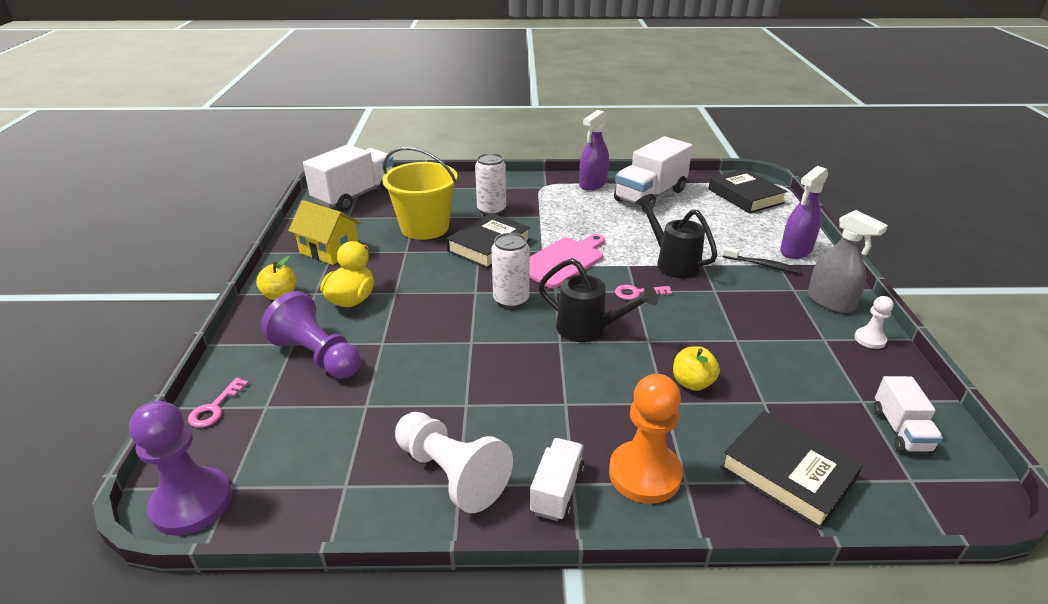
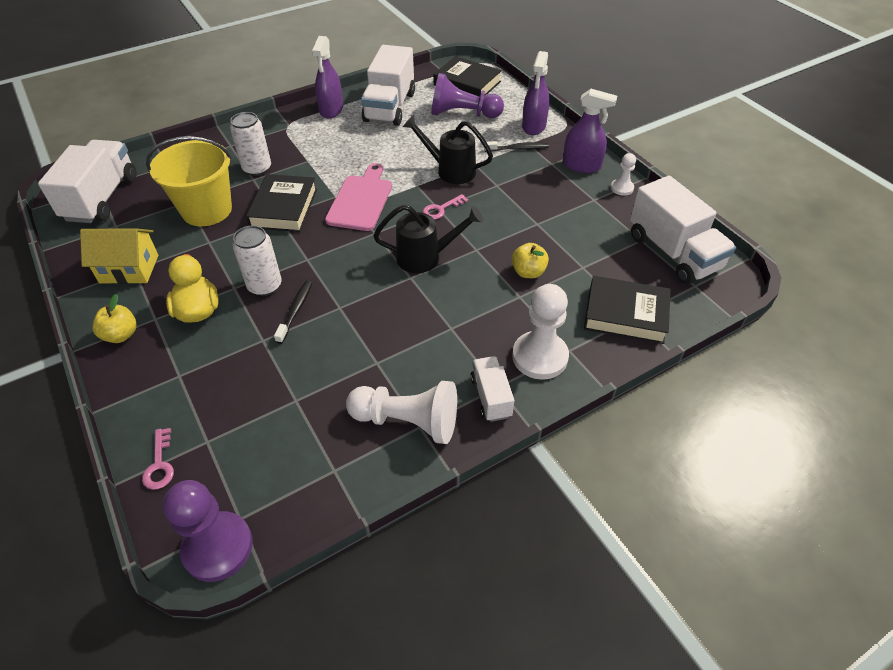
camera: 30 degrees left, 15 degrees up
purple pawn [261,291,361,379] -> purple pawn moved to [431,73,504,118]
white can [491,233,530,308] -> white can moved to [232,225,282,296]
orange pawn [609,374,683,504] -> white pawn [512,284,569,380]
grey spray bottle [808,210,888,313] -> purple spray bottle [563,89,617,173]
white truck [873,376,943,453] -> white truck [630,176,736,284], size x1.88
none -> black toothbrush [274,281,312,344]

